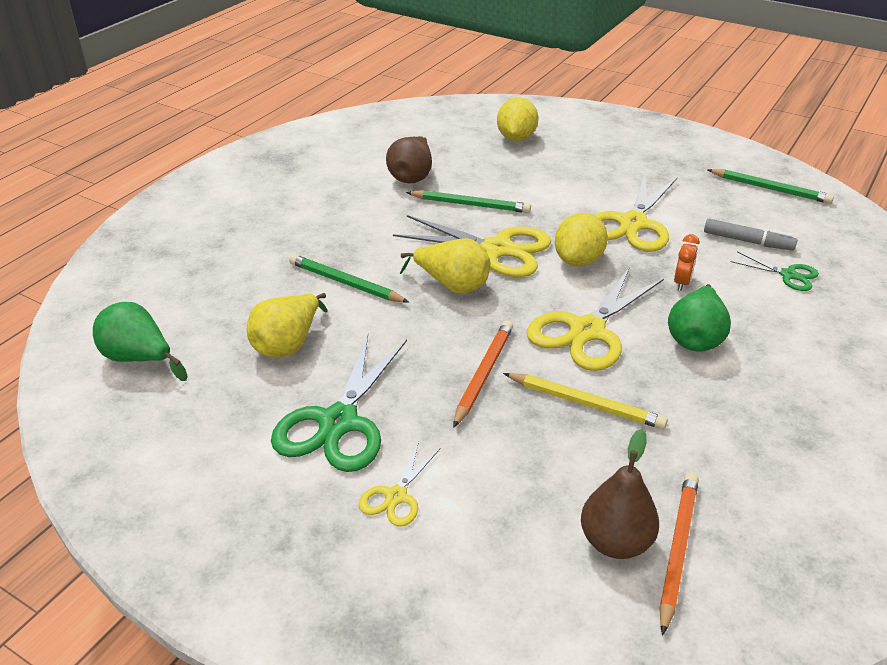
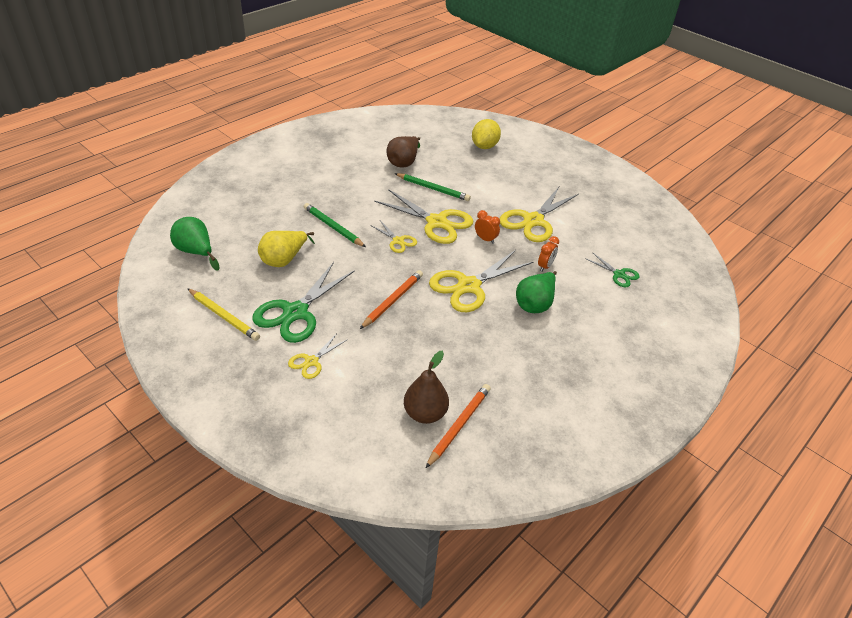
camera: 10 degrees right, 5 degrees up
yellow pear [400,238,490,294] -> yellow scissors [370,221,417,253]
yellow pencil [503,373,668,429] -> yellow pencil moved to [187,288,260,341]
yellow lemon [555,213,608,267] -> orange clock [475,210,500,244]
grey marker [704,219,797,251] -> none
green pencil [707,169,834,204] -> none

